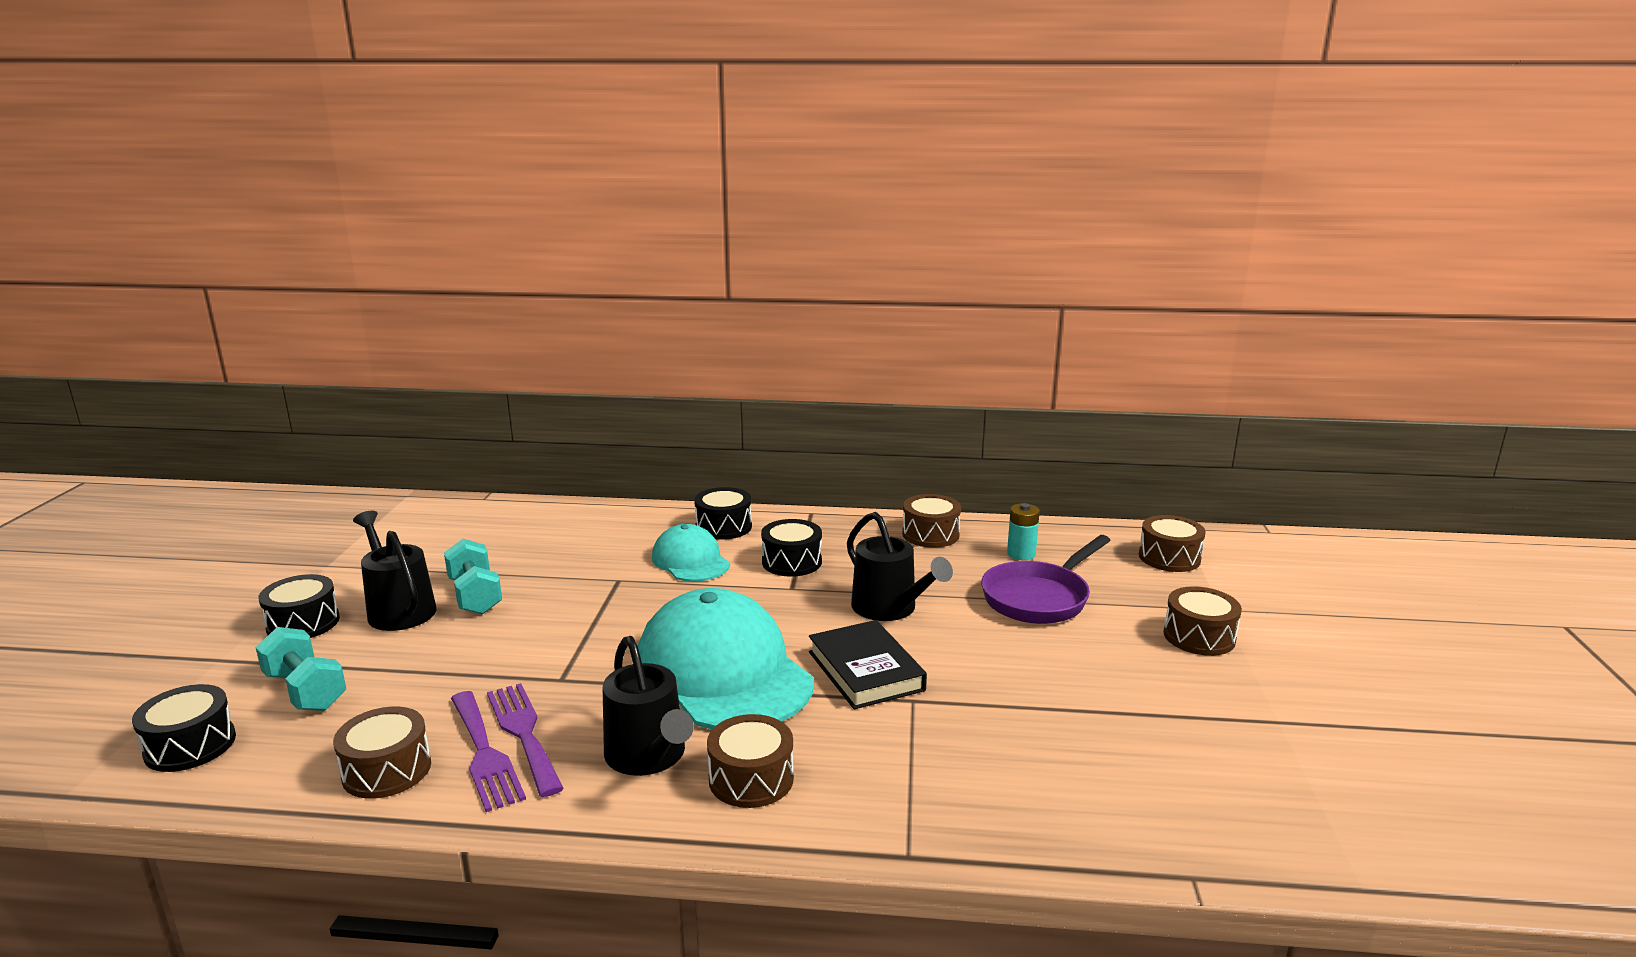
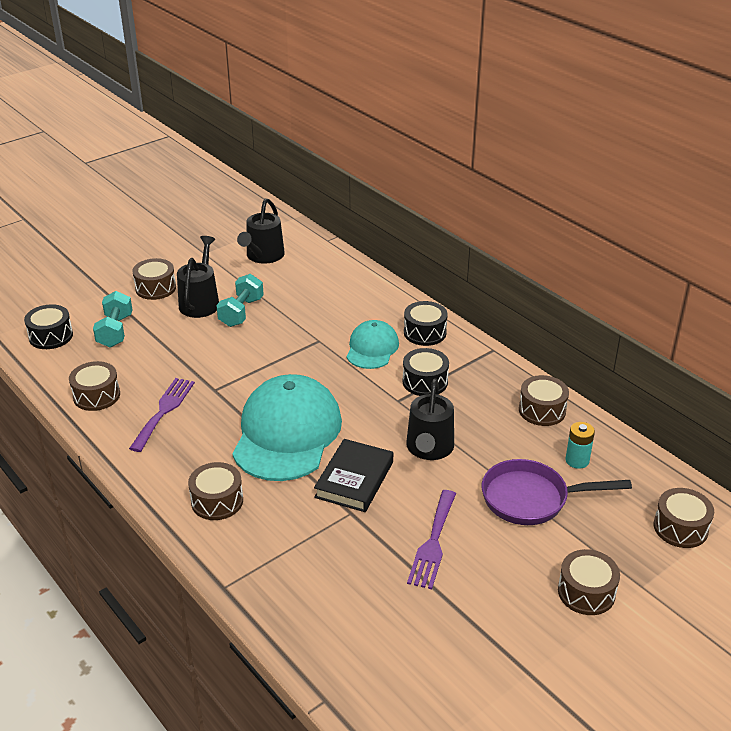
camera: 45 degrees right, 15 degrees up
black drum [258,574,340,638] -> brown drum [132,258,176,300]
purple fork [451,691,526,812] -> purple fork moved to [407,490,456,589]
black watering can [603,636,694,776] -> black watering can moved to [237,198,285,264]

